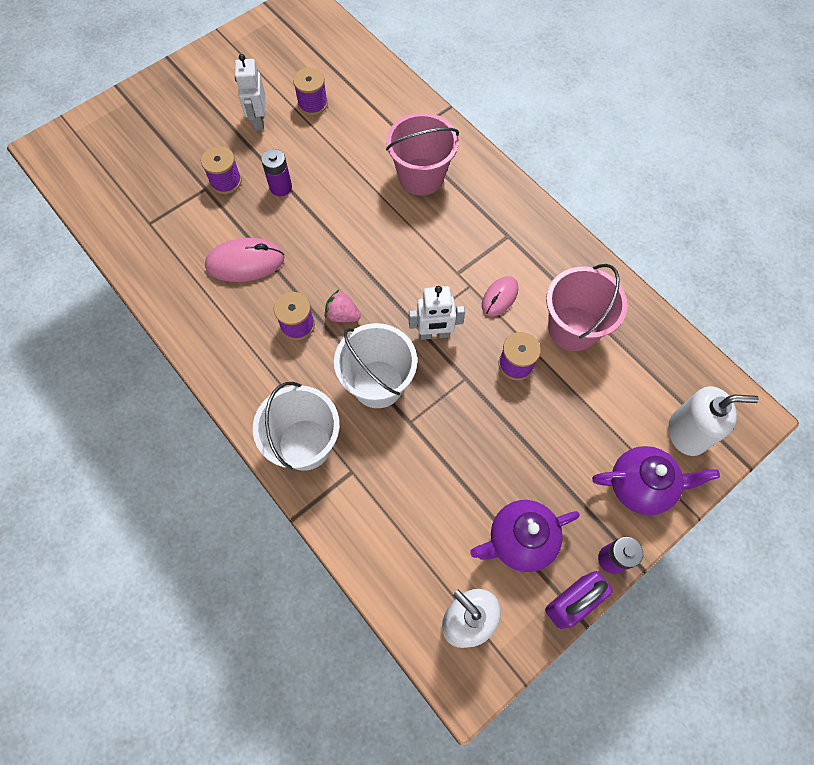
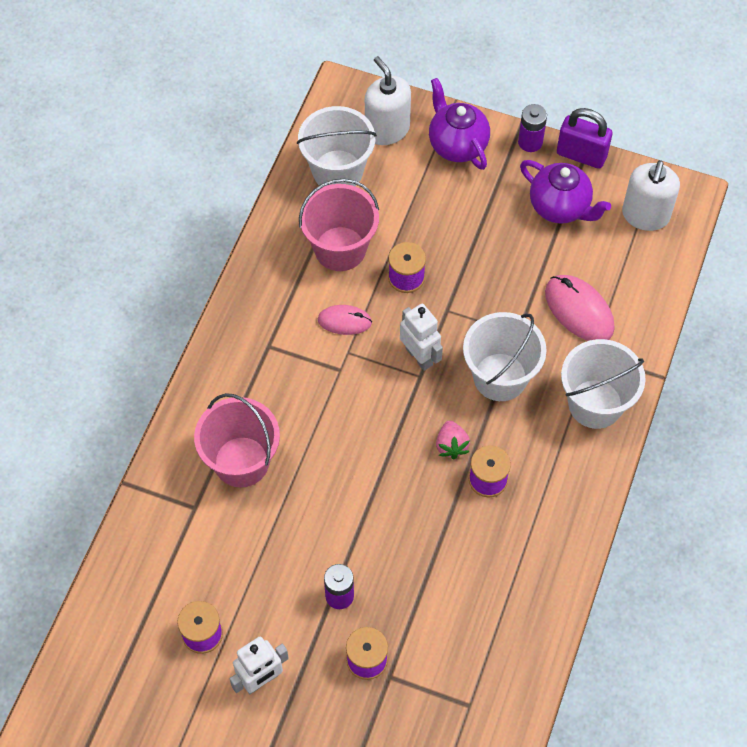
camera: 120 degrees left, 5 degrees down
pink mouse [205,238,285,282] -> pink mouse moved to [545,275,615,341]
none -> white bucket [297,106,377,186]

